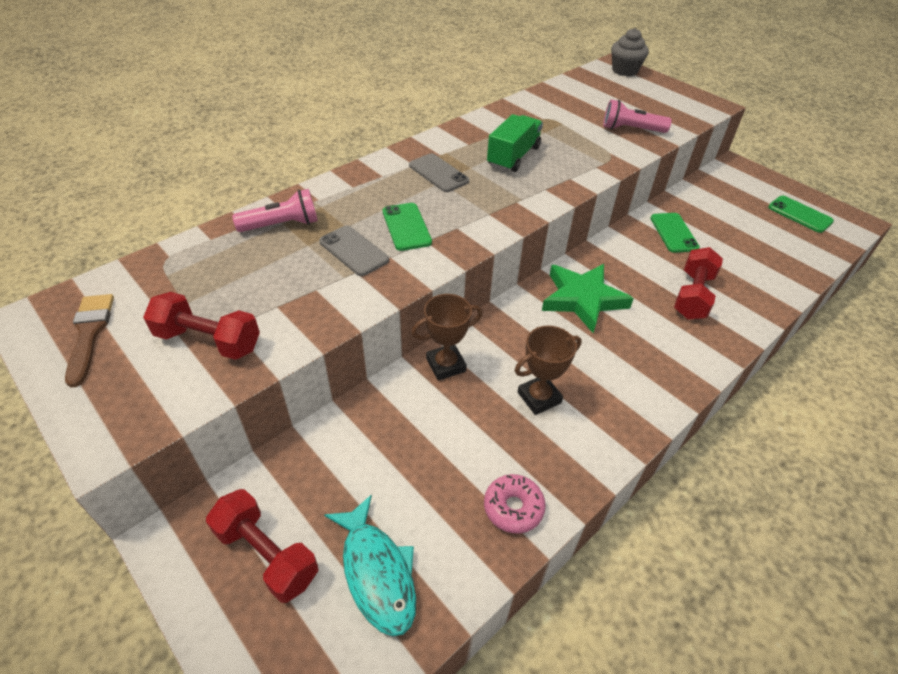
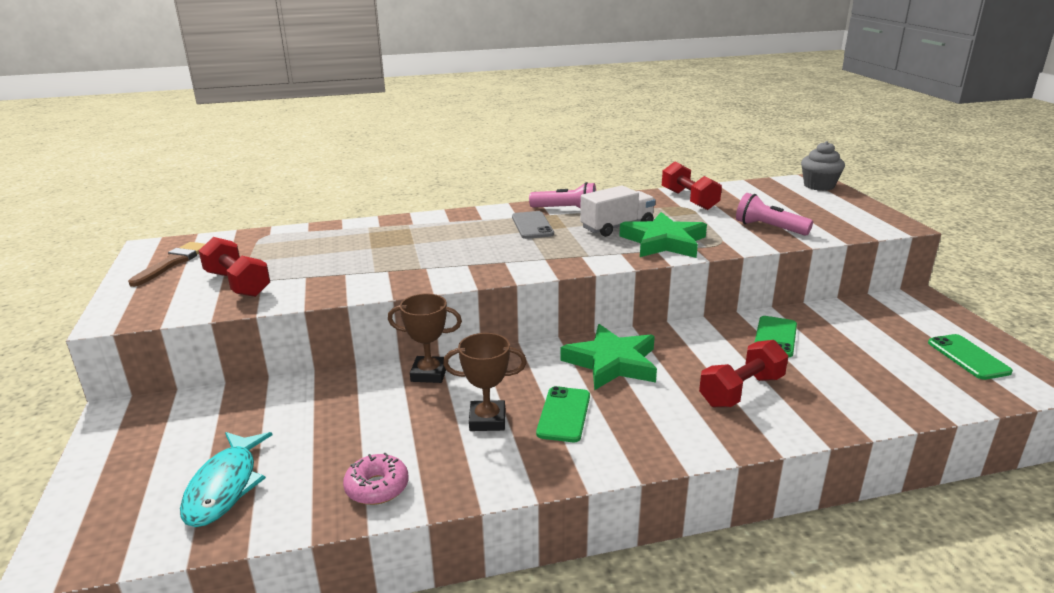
camera: 30 degrees right, 20 degrees down
red dumbbell [206,489,319,603] -> red dumbbell moved to [662,162,722,210]
pink flashlight [232,189,318,232] -> pink flashlight moved to [529,182,596,208]
grey phone [319,226,389,276] -> none
green phone [383,203,432,251] -> green phone moved to [536,386,590,442]
green truck [487,114,543,172] -> white truck [580,185,655,237]
none -> green star [619,212,707,258]

